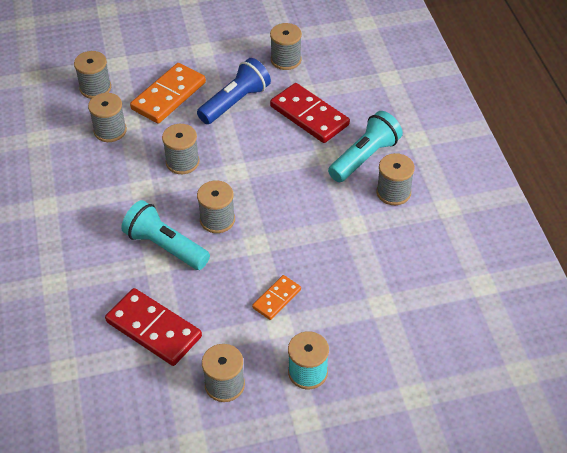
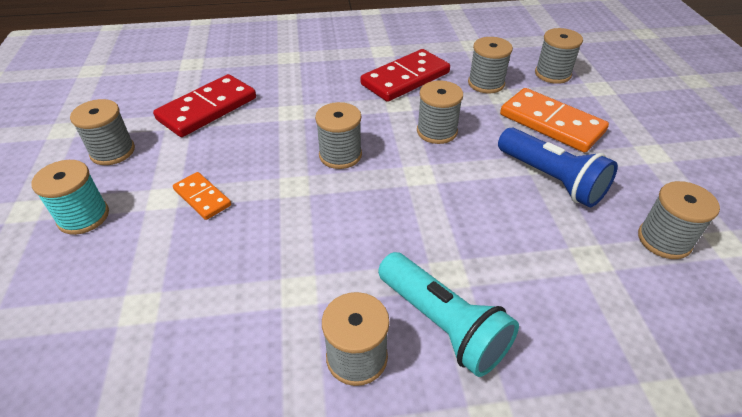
camera: 95 degrees right, 5 degrees down
turquoise flashlight [121,200,210,270] -> none
red domino [270,83,350,143] -> red domino moved to [361,49,450,102]

